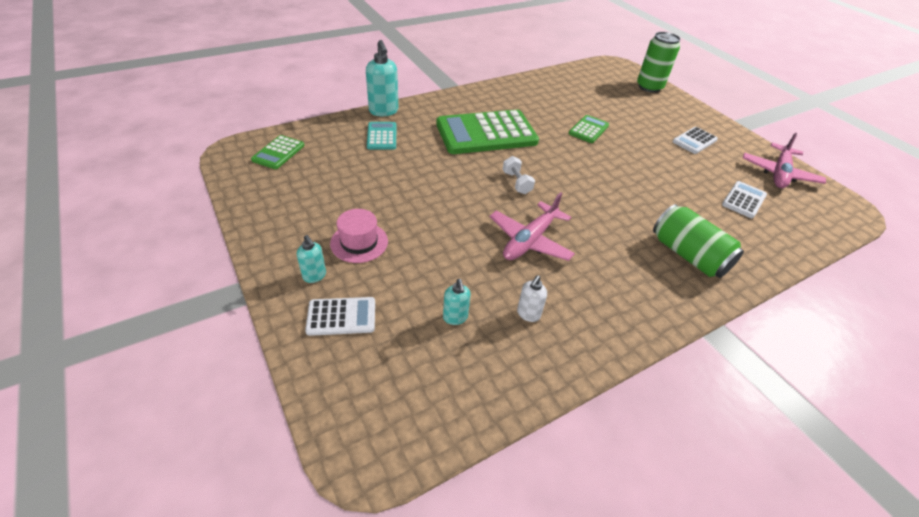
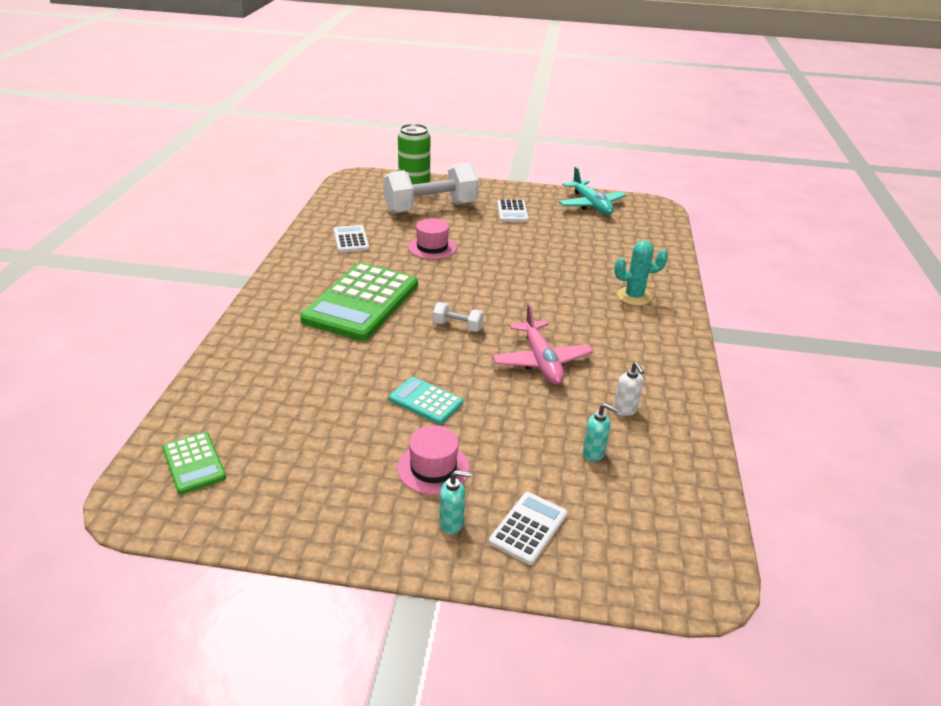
camera: 50 degrees left, 10 degrees down
turquoise soap dispenser [366,40,399,116] -> none
turquoise calculator [367,122,396,149] -> turquoise calculator moved to [389,377,463,424]
green calculator [569,115,609,143] -> pink hat [408,218,457,259]
green can [653,204,744,278] -> turquoise cactus [614,241,668,306]
white calculator [722,181,767,218] -> white calculator moved to [334,225,369,253]
pink plane [743,132,826,188] -> turquoise plane [559,167,626,215]
none -> white dumbbell [383,162,479,214]

